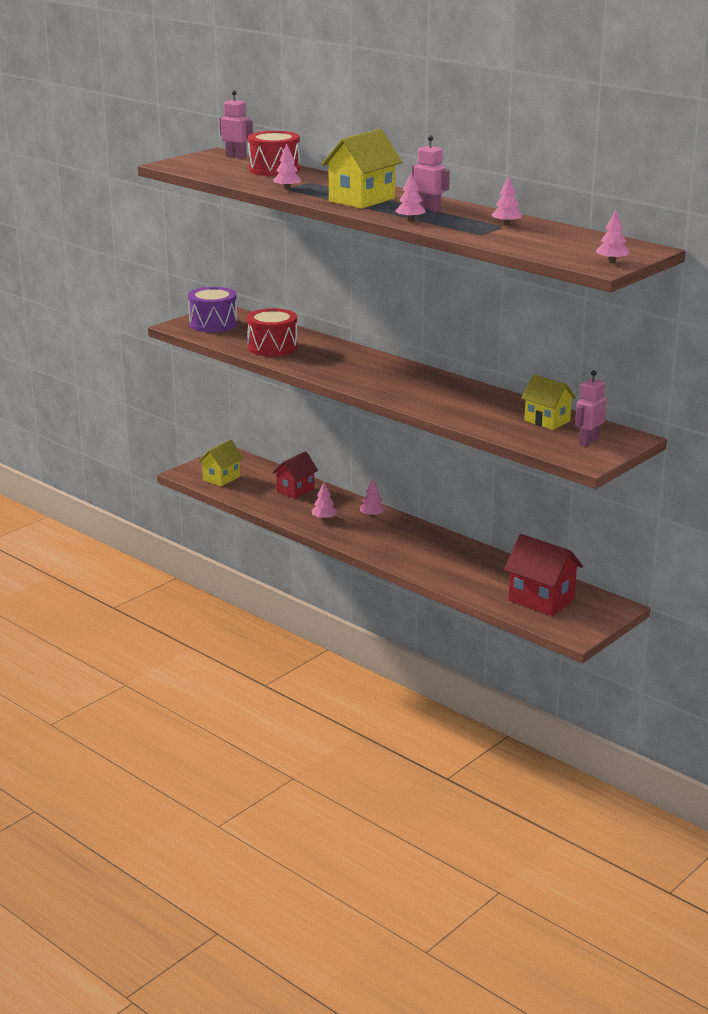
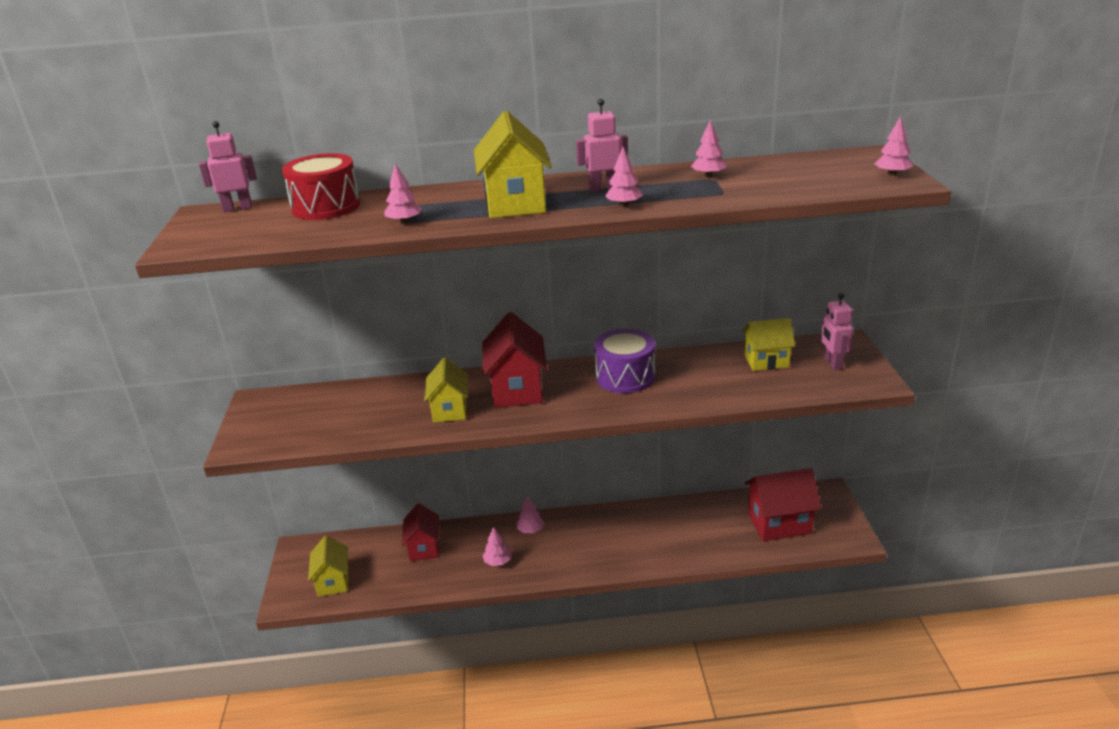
camera: 45 degrees left, 5 degrees up
purple drum [188,287,237,332] -> purple drum moved to [594,329,655,393]
red drum [247,308,298,356] -> none
none -> yellow house [424,358,468,423]
none -> red house [482,312,547,408]

